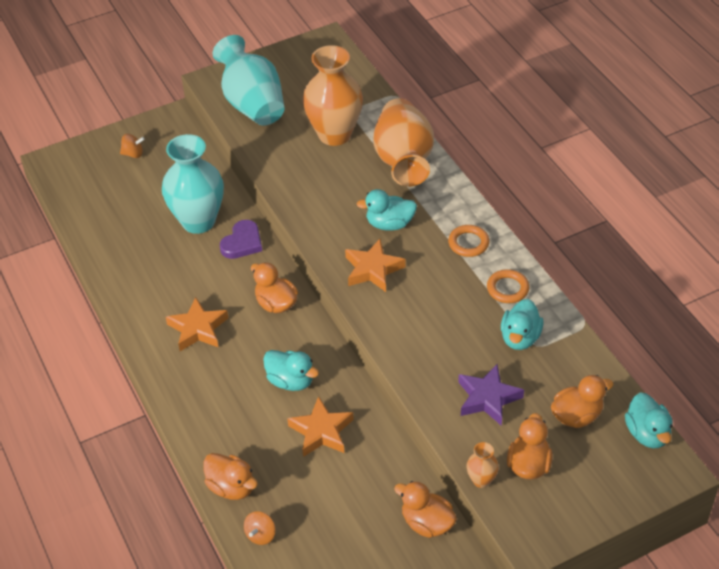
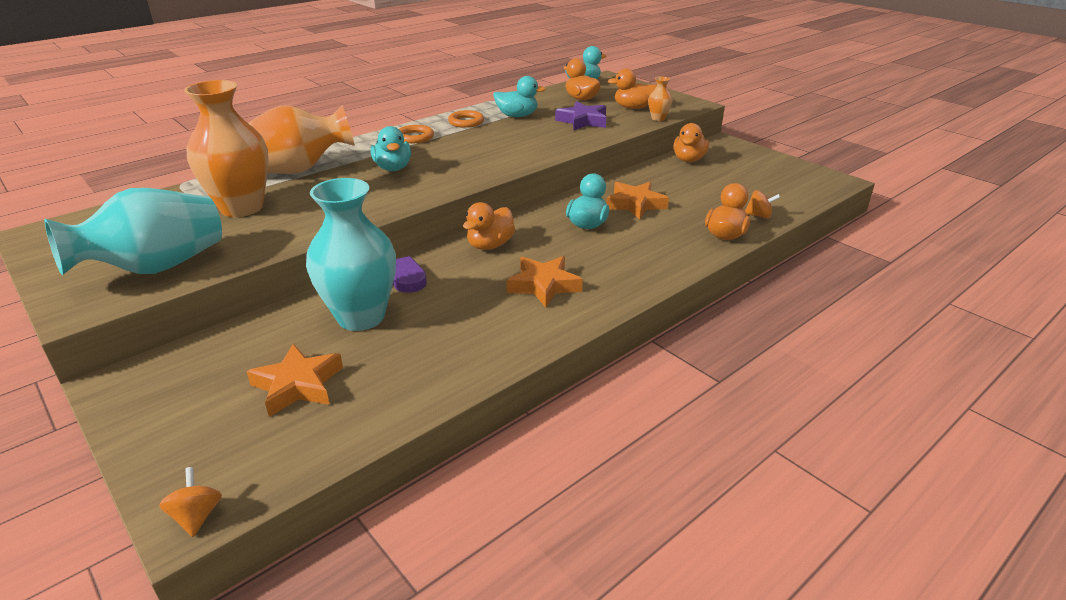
camera: 105 degrees left, 15 degrees down
orange spinning top [120,134,145,158] -> orange spinning top moved to [159,467,222,537]
orange star [345,239,406,292] -> orange star moved to [246,344,343,417]

